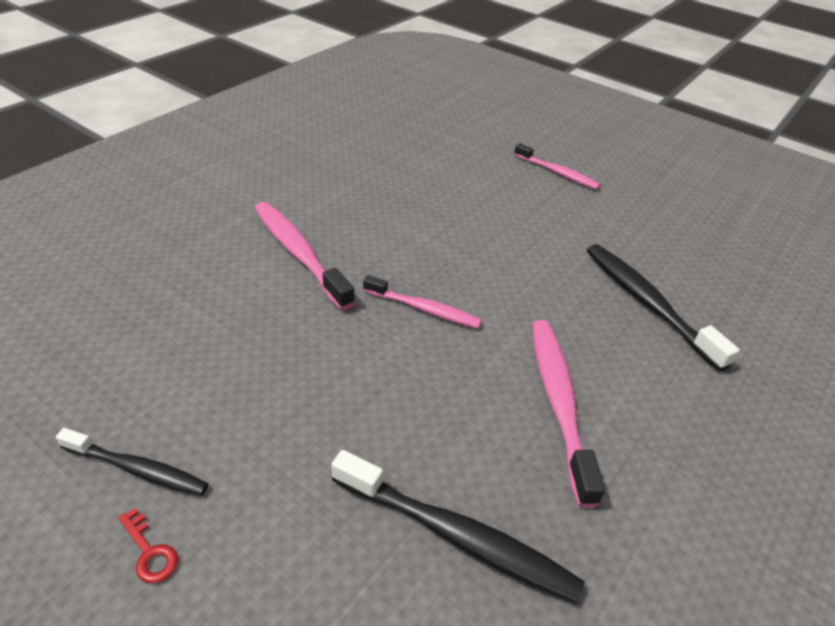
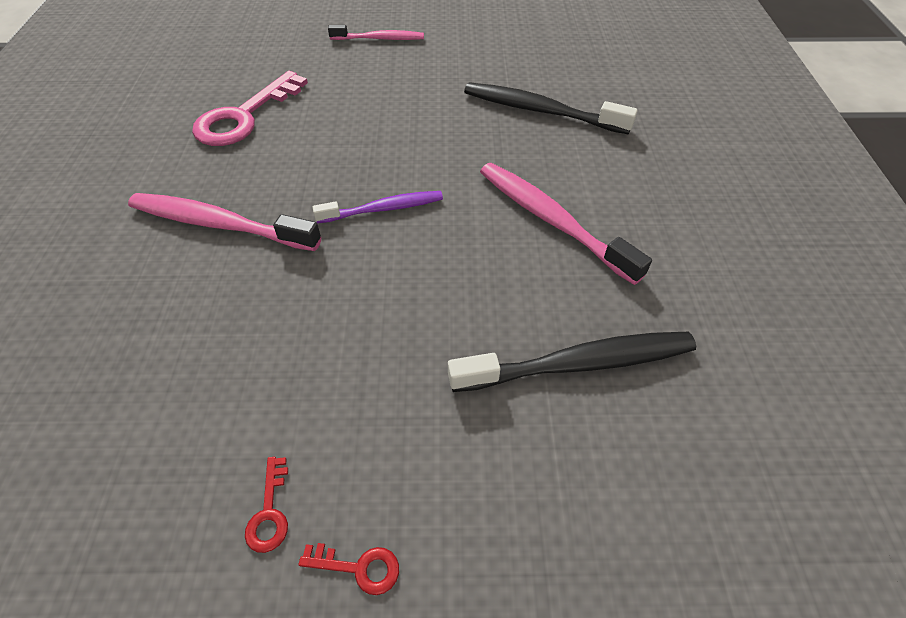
camera: 35 degrees left, 10 degrees up
black toothbrush [56,428,209,496] -> red key [245,457,288,553]
pink toothbrush [363,275,482,328] -> purple toothbrush [313,191,443,224]
none -> pink key [192,71,308,146]

